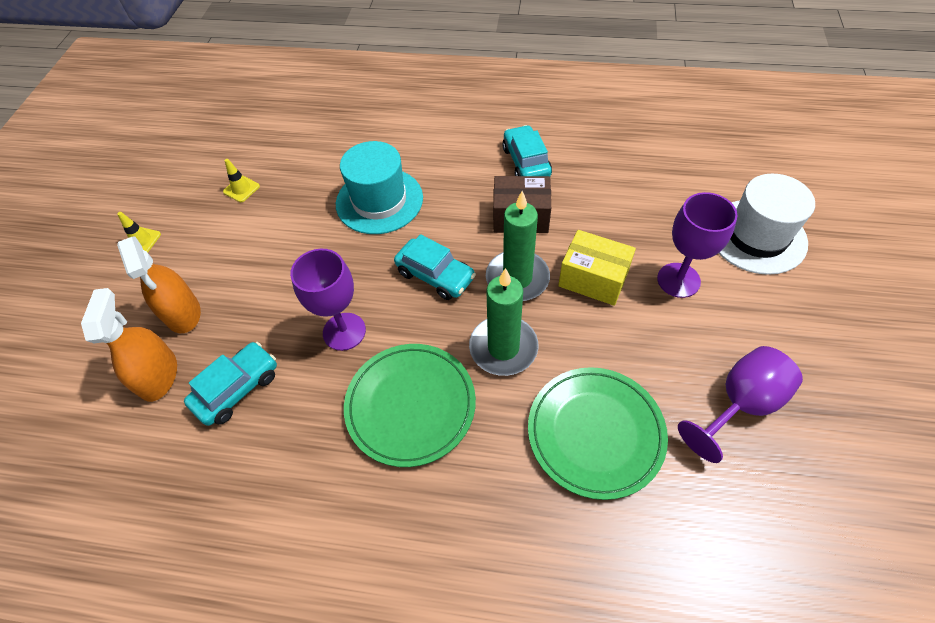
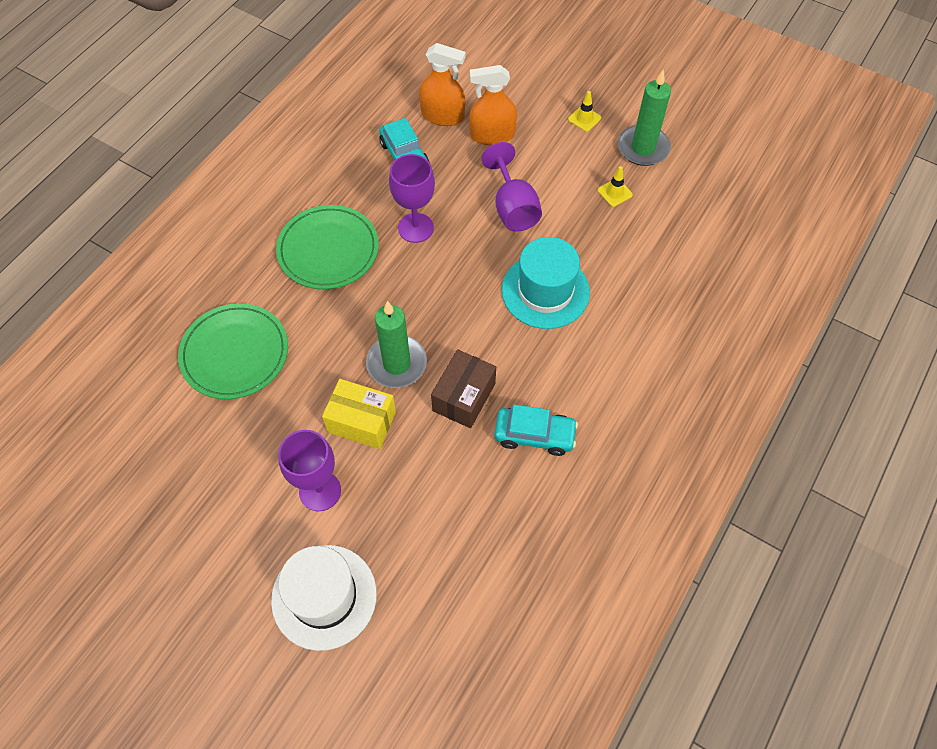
camera: 110 degrees right, 5 degrees up
turquoise car [394,234,476,300] -> none
green candle [469,268,538,376] -> green candle moved to [618,70,671,166]
yellow box [558,230,636,306] -> yellow box turned 60 degrees clockwise [322,379,396,449]
purple goblet [678,346,803,463] -> purple goblet moved to [482,142,542,232]

